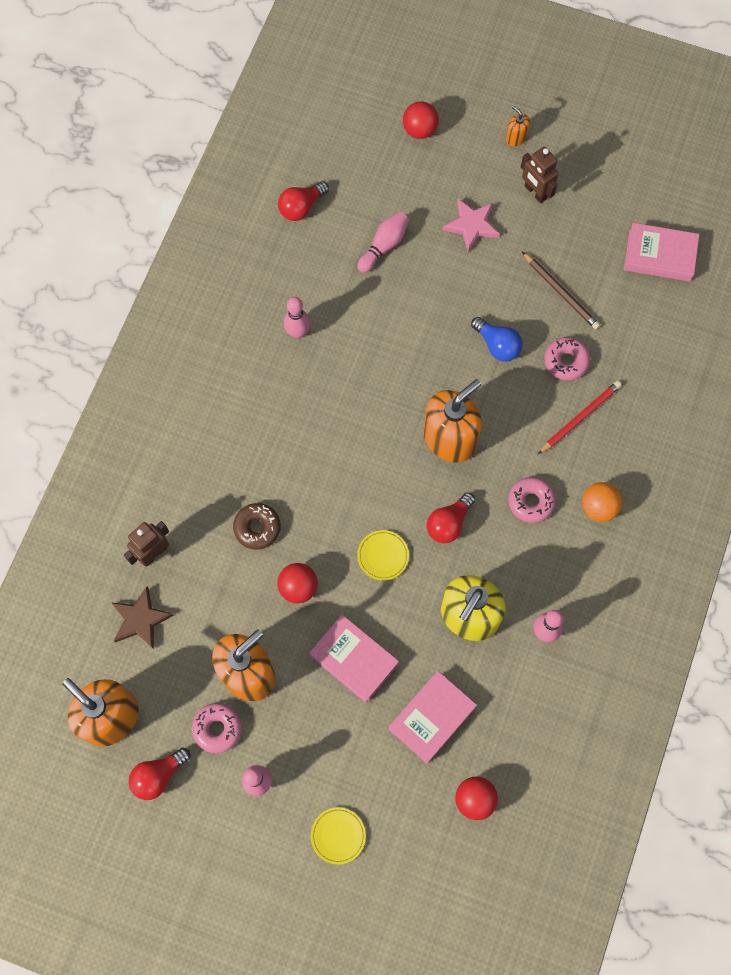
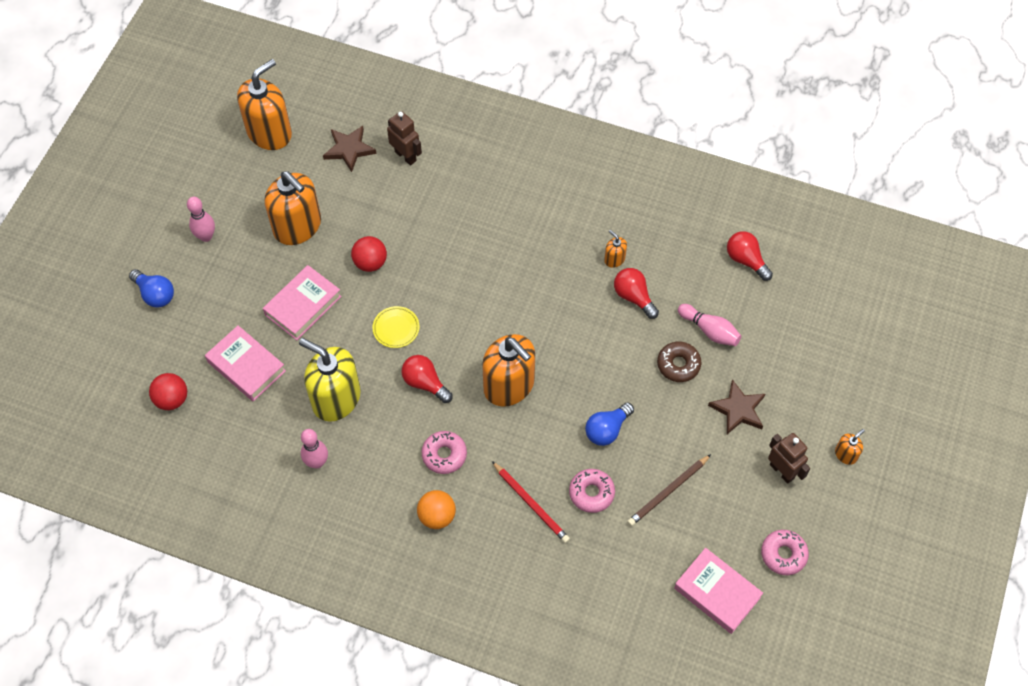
camera: 90 degrees right, 10 degrees down
red light bulb [129,748,190,800] -> red light bulb moved to [614,268,659,319]
pink donut [192,703,242,753] -> pink donut moved to [761,530,809,575]
brown donut [233,503,281,550] -> brown donut moved to [657,342,701,382]
pink bowling pin [284,297,311,339] -> orange soap dispenser [604,230,627,268]
yellow plate [311,807,366,865] -> blue light bulb [129,269,174,308]
red ball [403,102,439,139] -> none
pink star [442,199,500,252] -> brown star [708,379,765,434]
brown robot [521,146,559,203] -> brown robot turned 90 degrees clockwise [768,433,810,484]
pink book [624,223,699,282] -> pink book turned 60 degrees counterclockwise [674,548,763,634]

